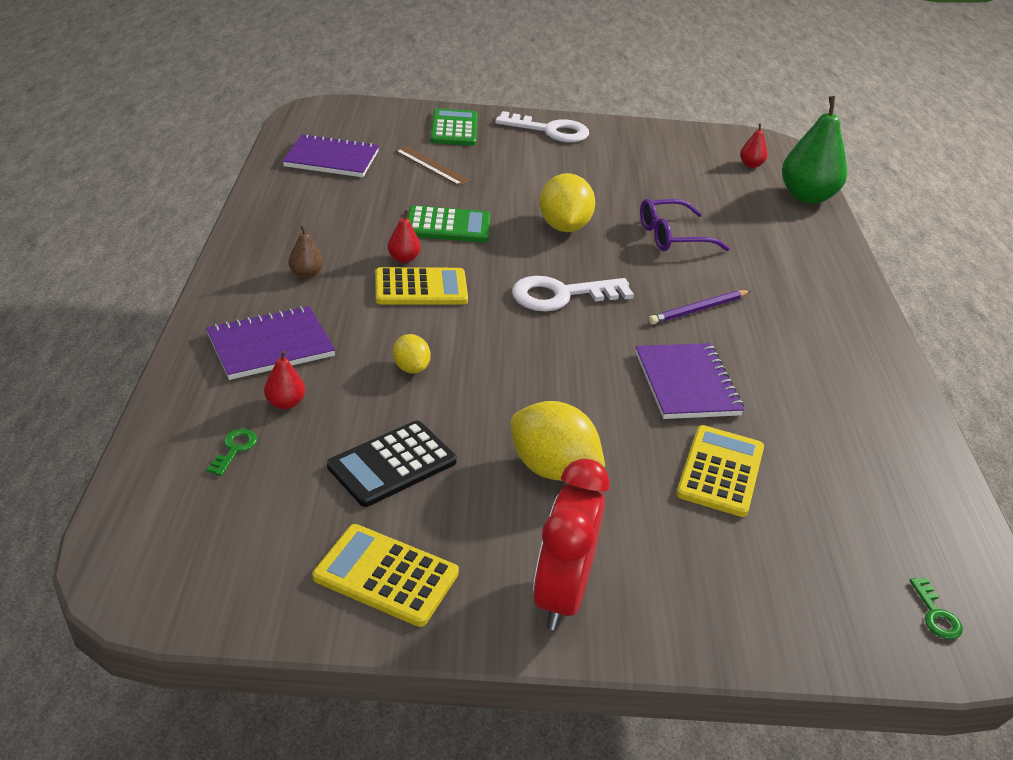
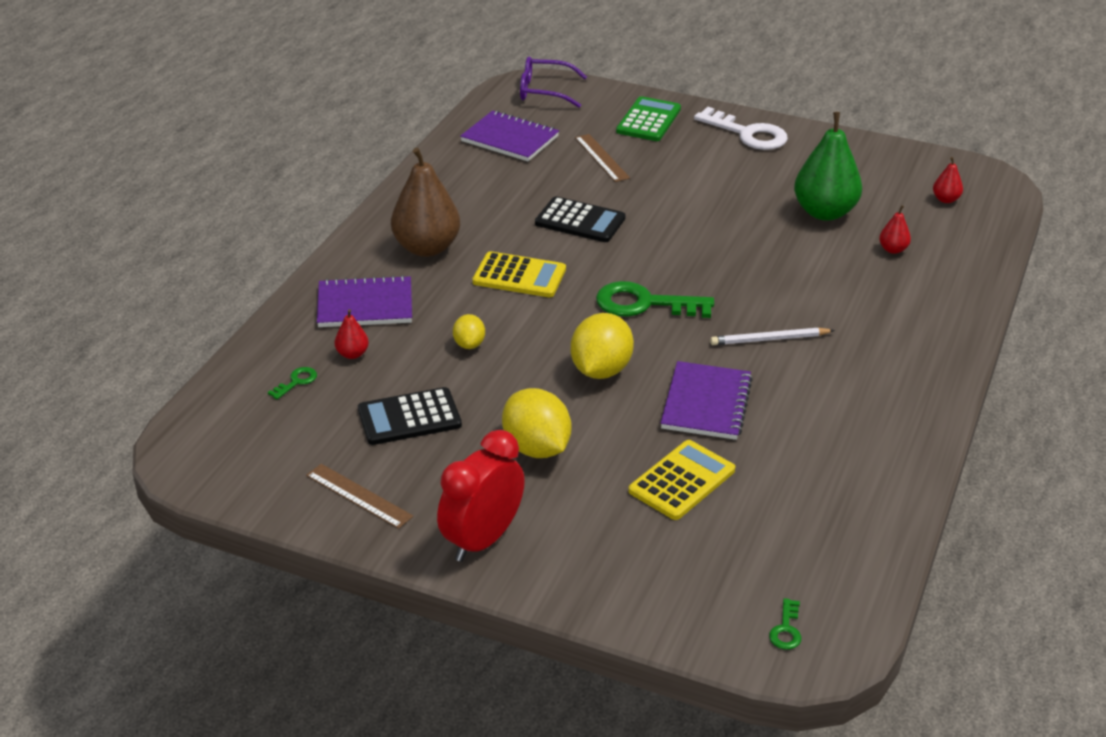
camera: 25 degrees right, 0 degrees up
brown pear [288,225,323,279] -> brown pear [391,148,460,257], size x2.23
yellow calculator [312,524,459,627] -> brown ruler [306,464,413,529]
red pear [388,210,421,263] -> red pear moved to [879,205,911,254]
green calculator [407,205,490,242] -> black calculator [535,196,626,242]
white key [512,276,634,311] -> green key [596,281,714,318]
yellow lemon [539,173,595,232] -> yellow lemon moved to [571,313,634,379]
purple glasses [640,199,730,251] -> purple glasses moved to [520,57,587,108]
purple pencil [648,290,750,325] -> white pencil [710,328,835,345]
green pear [782,96,847,204] -> green pear moved to [794,112,862,221]

